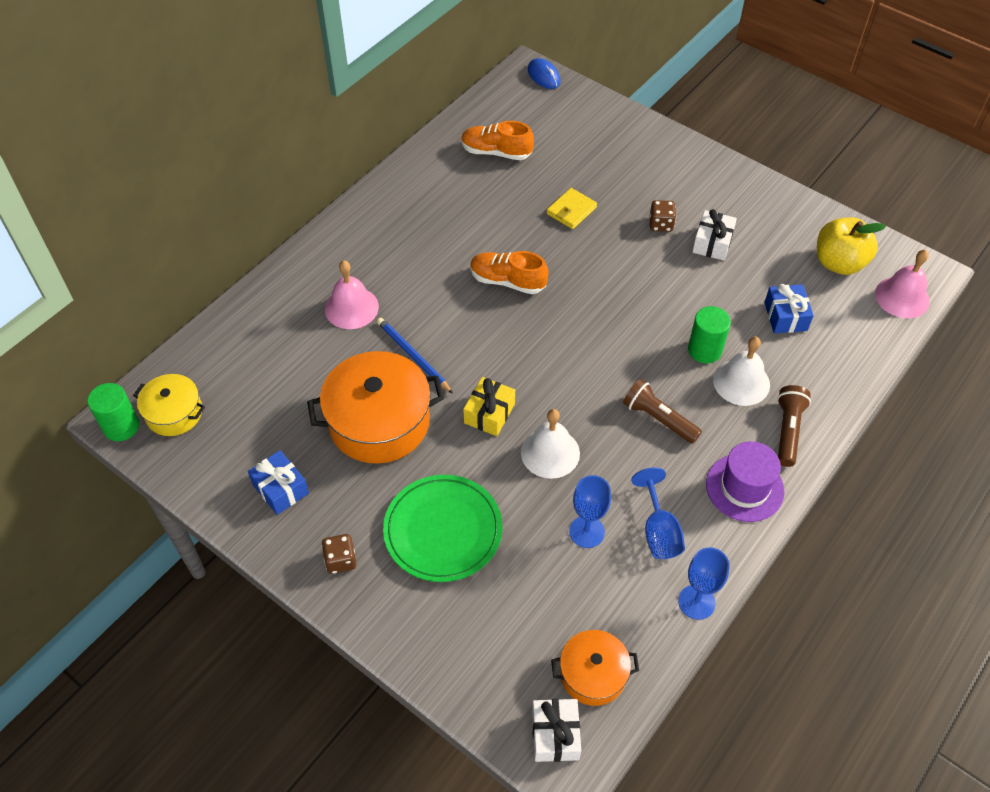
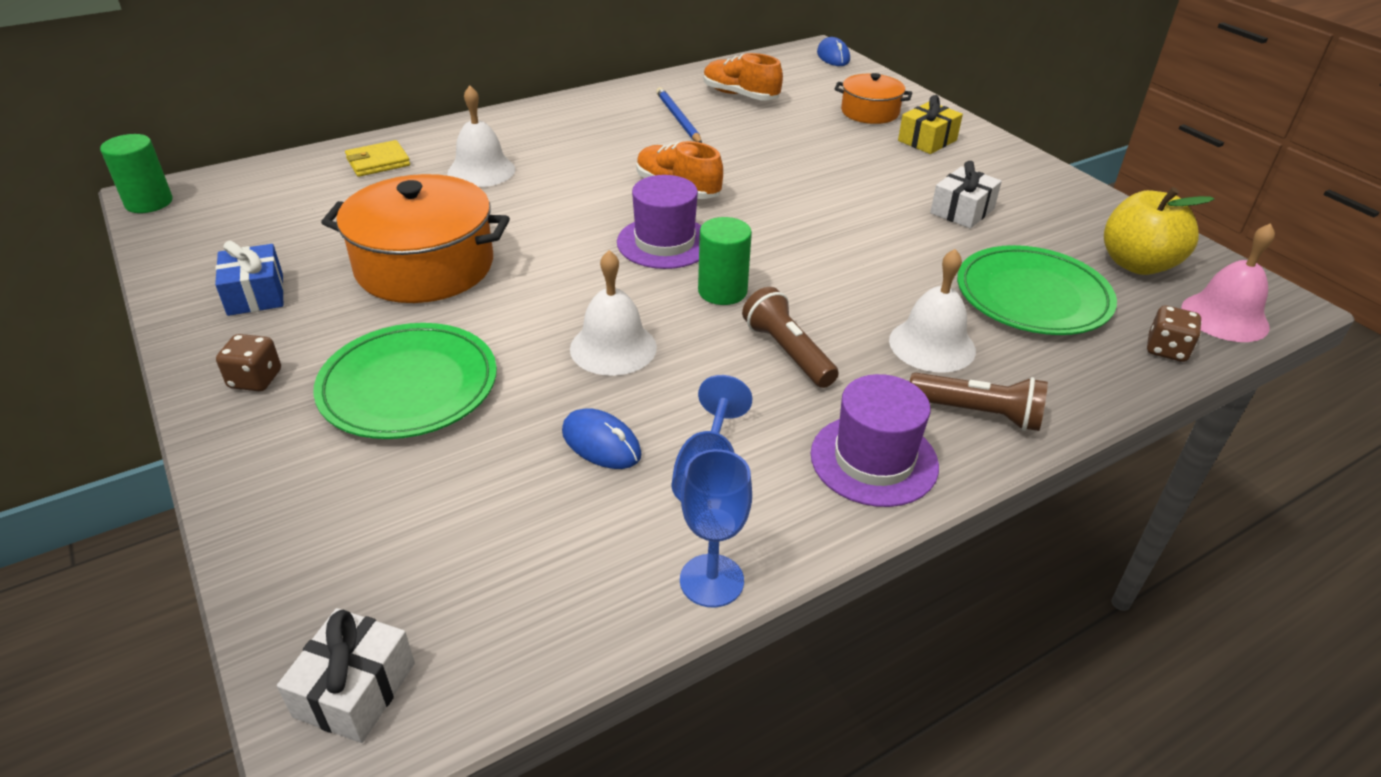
camera: 20 degrees right, 15 degrees down
yellow pot [133,374,205,436] -> none
pink bell [325,260,379,329] -> white bell [448,85,515,187]
blue pencil [377,318,453,394] -> blue pencil moved to [656,87,702,143]
yellow gift [463,377,515,436] -> yellow gift moved to [898,95,963,154]
yellow wallet [547,188,597,229] -> yellow wallet moved to [345,140,410,177]
orange pot [551,630,639,706] -> orange pot moved to [835,73,912,124]
blue goblet [569,475,611,548] -> blue mouse [562,408,641,469]
brown dice [650,200,676,232] -> brown dice moved to [1147,306,1202,362]
green cylinder [688,306,731,363] -> green cylinder moved to [698,217,752,305]
blue gift [764,284,814,333] -> green plate [957,245,1117,335]
brown flashlight [777,385,811,467] -> brown flashlight turned 75 degrees clockwise [910,373,1048,431]
none -> purple hat [617,175,702,269]

